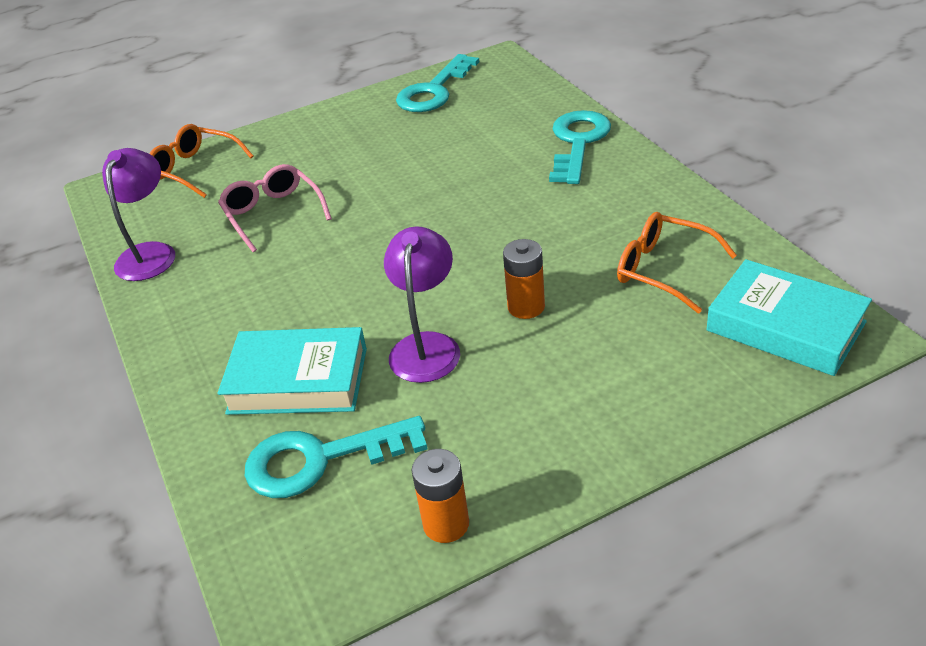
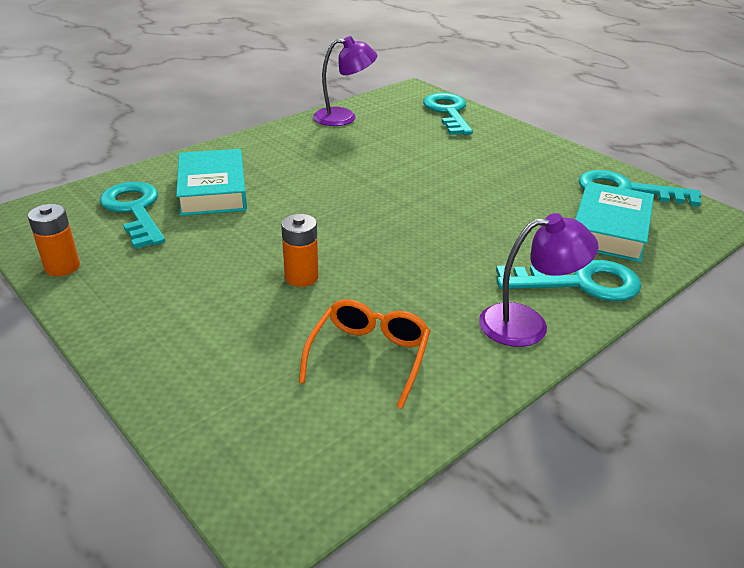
camera: 70 degrees right, 5 degrees down
orange glasses [149,124,254,198] -> turquoise key [423,93,473,135]
pink glasses [218,164,332,252] -> none
purple lamp [384,226,460,383] -> purple lamp moved to [479,213,599,347]
turquoise book [706,259,872,376] -> turquoise book moved to [575,182,654,262]

